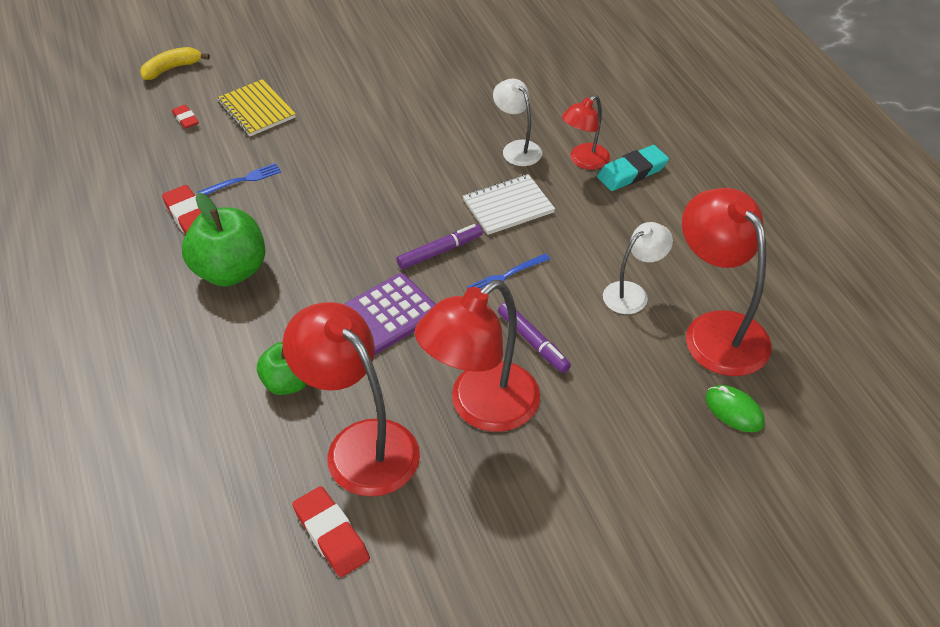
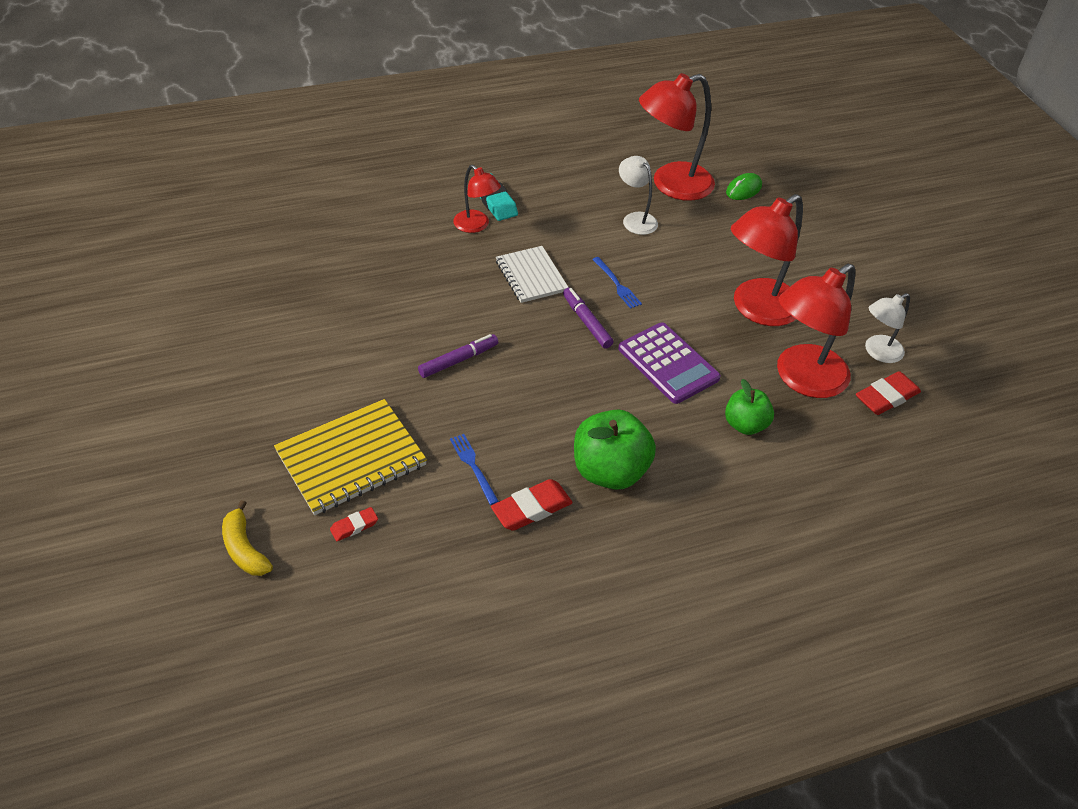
camera: 90 degrees left, 0 degrees up
yellow notebook [217,79,296,136] -> yellow notebook [274,399,427,515], size x1.53
red lamp [415,280,540,432] -> red lamp turned 90 degrees clockwise [731,194,803,326]
white lamp [493,79,542,166] -> white lamp moved to [865,293,910,363]
purple marker [498,302,571,373] -> purple marker moved to [418,334,498,378]

